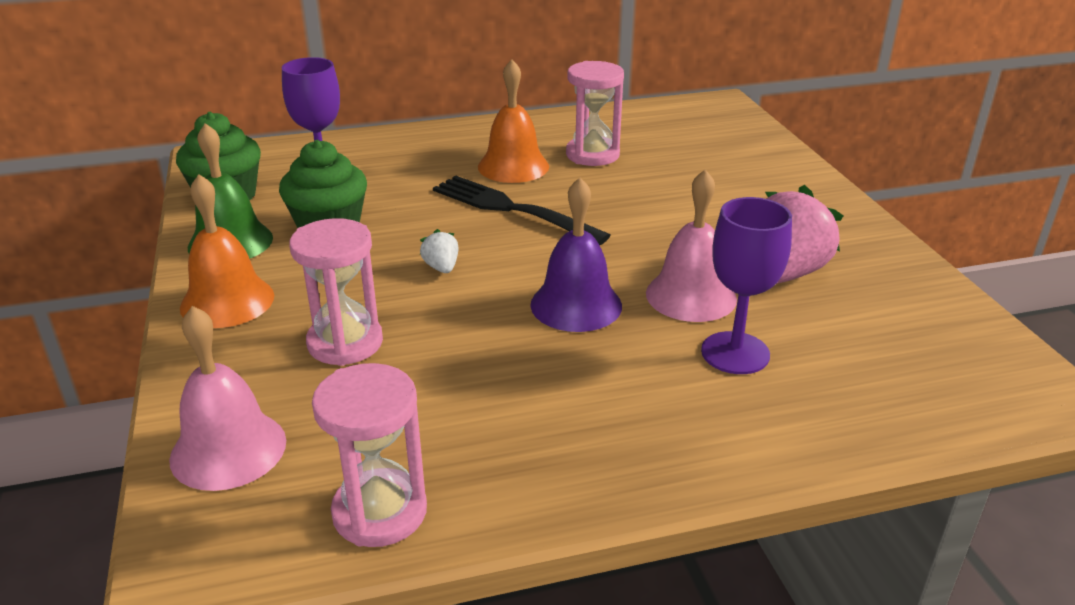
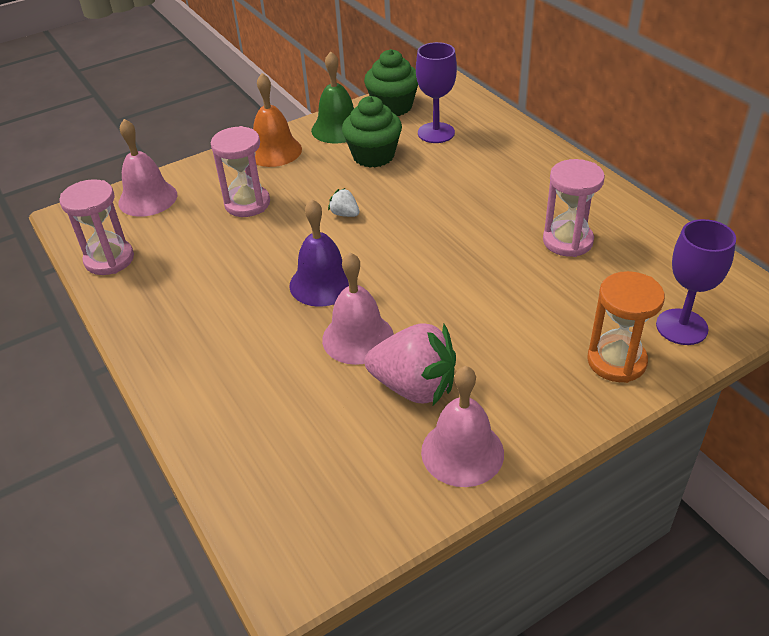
camera: 75 degrees right, 10 degrees up
white strawberry [420,229,459,273] -> white strawberry turned 105 degrees counterclockwise [328,188,360,217]
black fork [433,175,611,245] -> none
orange bell [478,59,549,183] -> none
purple goblet [701,197,792,374] -> purple goblet moved to [656,219,736,345]
none -> pink bell [421,366,504,487]
none -> orange hourglass [587,271,665,383]

